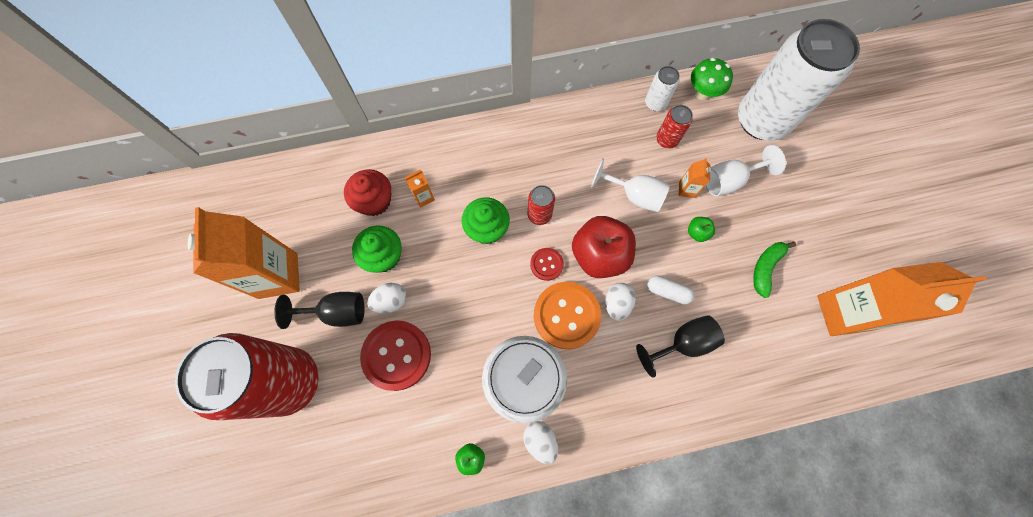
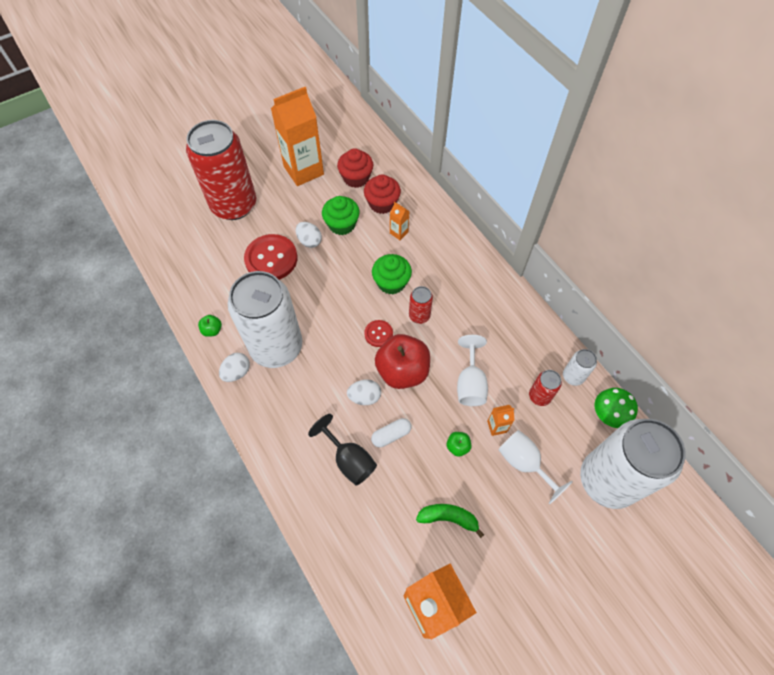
camera: 70 degrees right, 10 degrees down
black goblet [274,292,365,329] -> none
orange button [534,282,601,349] -> none
white capsule [647,275,694,305] -> white capsule turned 60 degrees clockwise [371,418,411,447]
none -> red cupcake [337,148,373,188]

